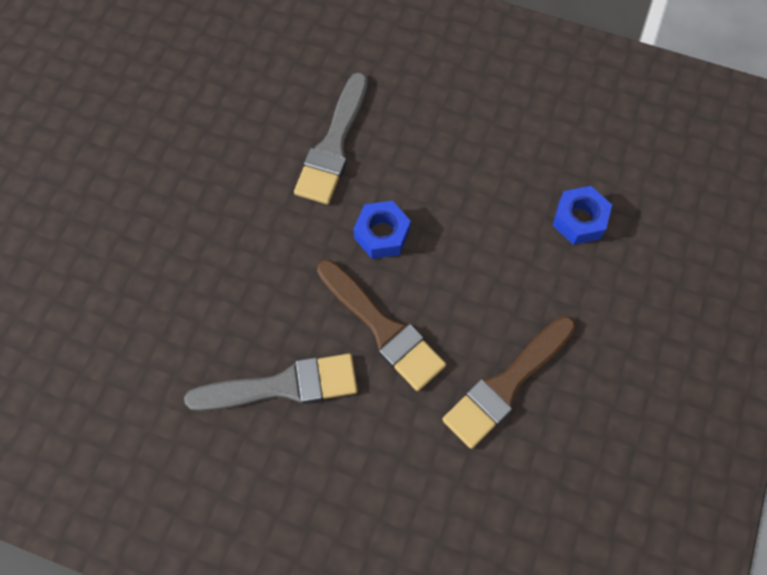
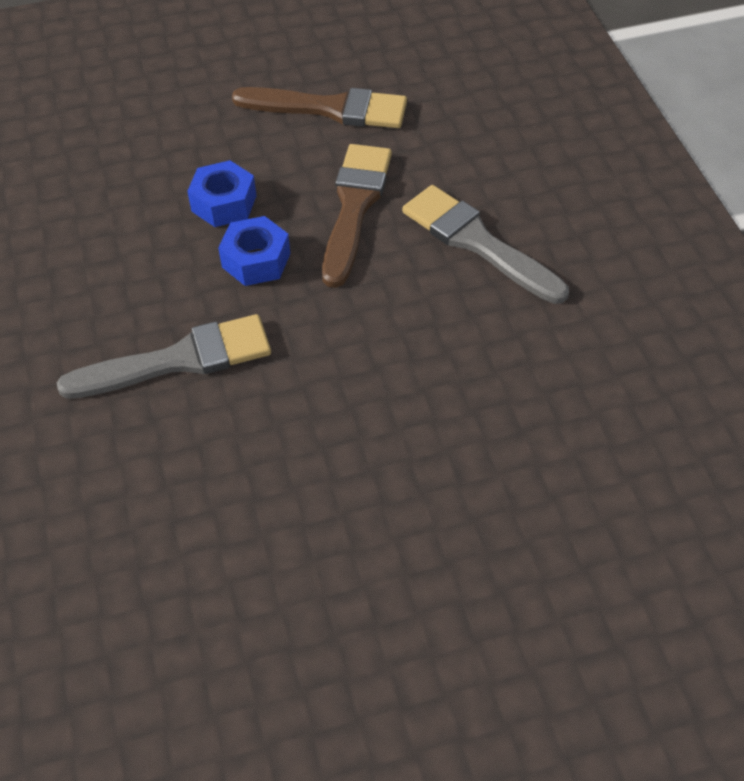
camera: 125 degrees left, 15 degrees down
blue nut [553,186,612,245] -> blue nut moved to [187,160,257,227]

